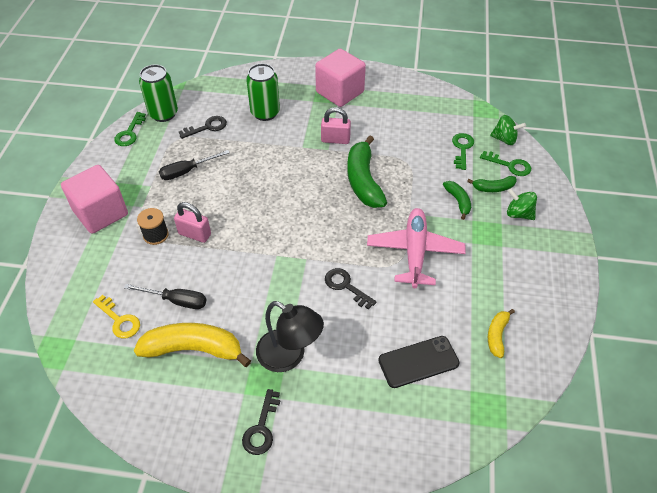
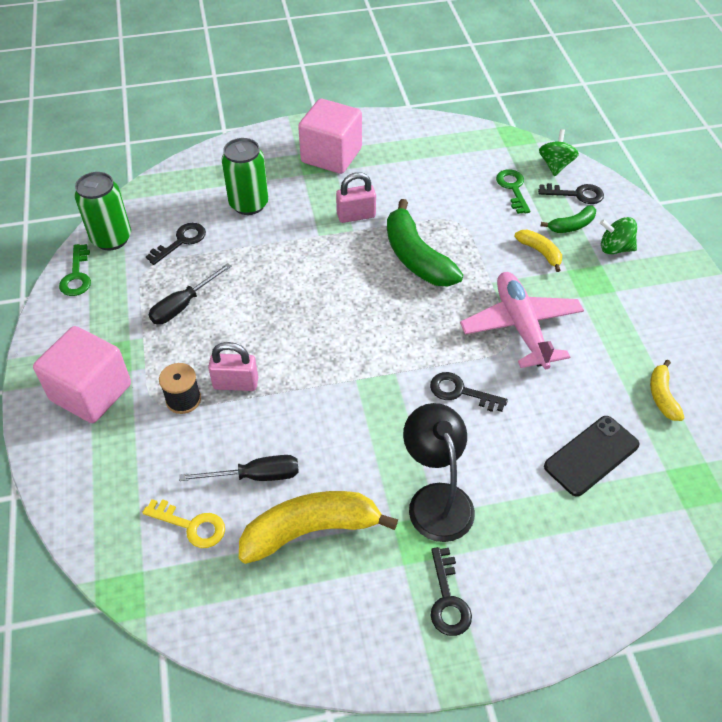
camera: 20 degrees left, 0 degrees up
black lamp [256,301,324,372] -> black lamp turned 120 degrees counterclockwise [403,403,475,542]
green banana [443,181,471,220] -> yellow banana [514,230,562,272]
green key [480,151,531,176] -> black key [538,183,604,204]
green spinning top [490,115,526,145] -> green spinning top turned 75 degrees counterclockwise [539,129,579,176]

